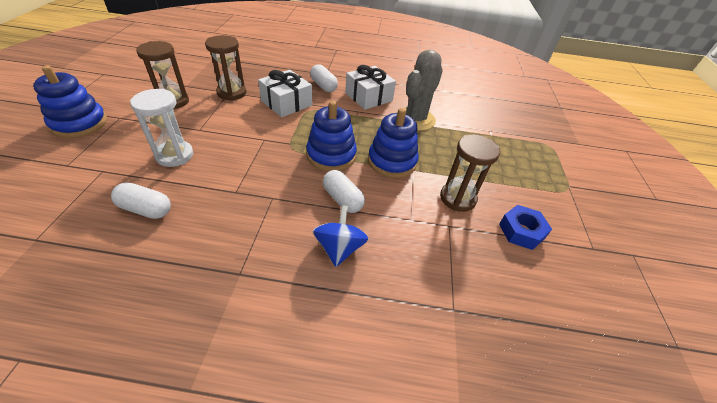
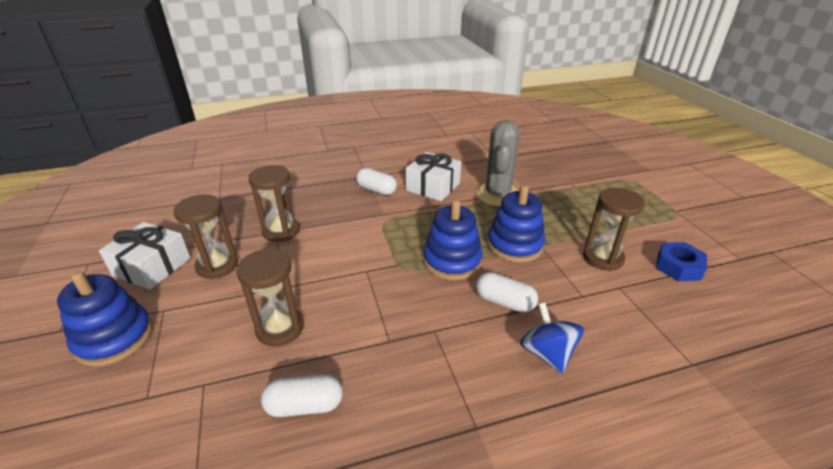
camera: 20 degrees left, 10 degrees down
white hourglass [130,89,193,167] -> brown hourglass [236,248,304,346]
white gift [258,70,312,117] -> white gift moved to [99,222,190,290]

